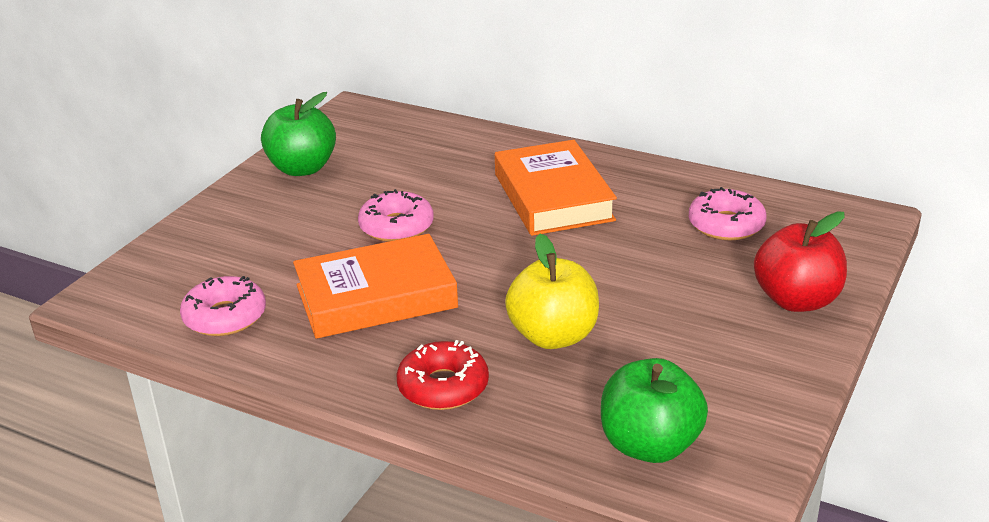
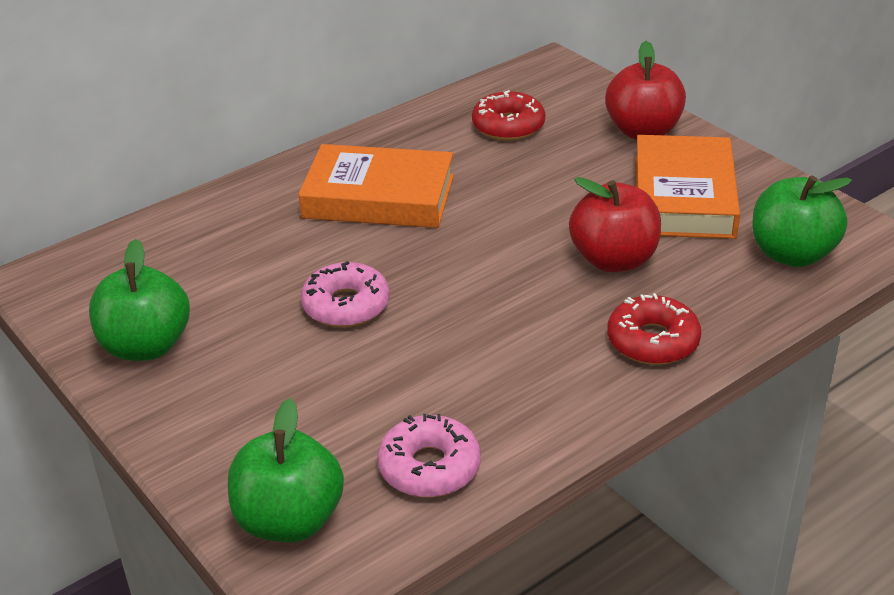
camera: 65 degrees left, 5 degrees up
orange book [293,234,458,339] -> orange book moved to [635,135,740,239]
yellow apple [505,234,599,349] -> red apple [569,177,661,272]
pink donut [689,187,767,240] -> red donut [472,90,545,141]
none -> green apple [228,398,344,542]

